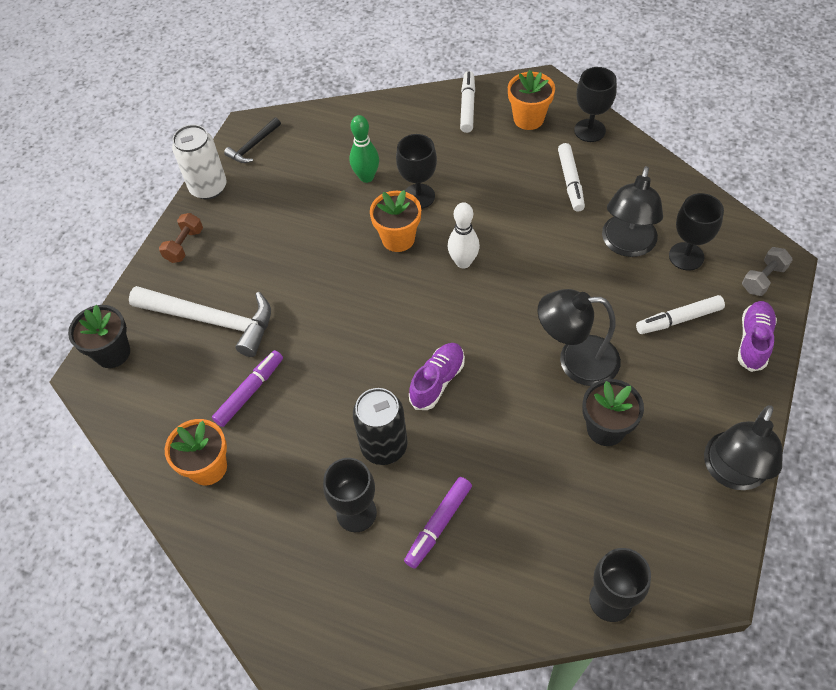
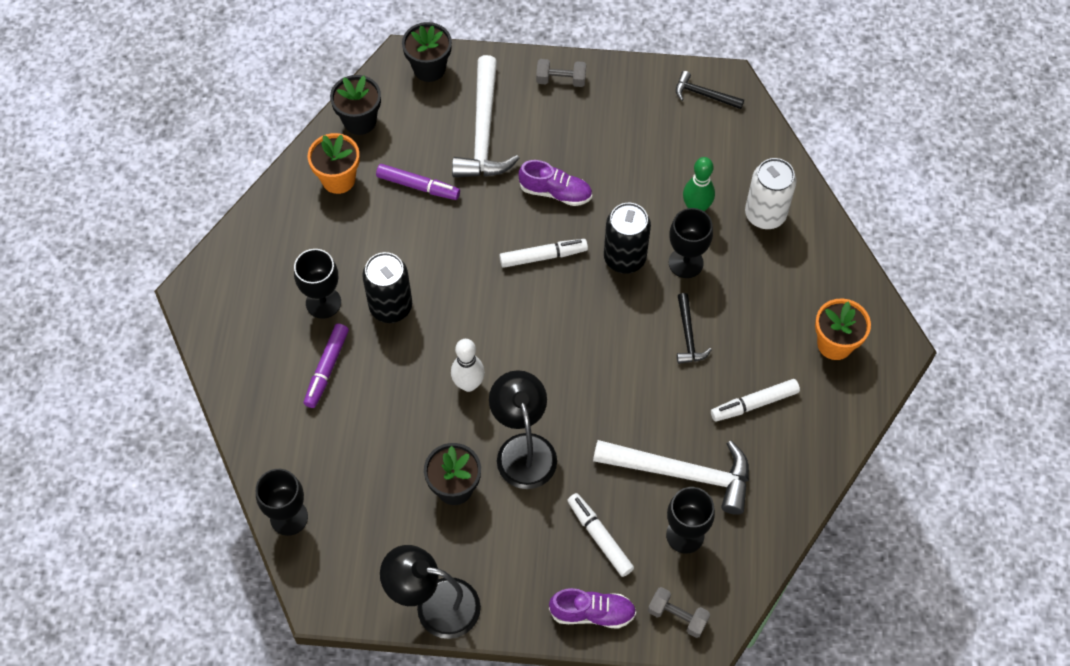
camera: 70 degrees right, 5 degrees up
brown dumbbell [159,213,203,263] -> grey dumbbell [536,59,586,87]
white can [172,125,227,199] -> white can moved to [745,158,796,229]
orange flower pot [370,190,421,252] -> black can [604,203,651,274]
purple marker [404,477,472,569] -> purple marker turned 90 degrees counterclockwise [304,324,349,408]
purple shoe [409,343,465,410] -> purple shoe moved to [519,160,592,206]
white bowling pin [448,202,480,269] -> white bowling pin moved to [451,339,485,392]
white marker [460,71,475,133] -> white marker moved to [499,239,588,268]
black goblet [574,67,617,142] -> none
black lamp [602,166,663,257] -> white hammer [593,440,749,515]
none -> black flower pot [330,75,381,135]
none -> black hammer [677,293,712,364]

